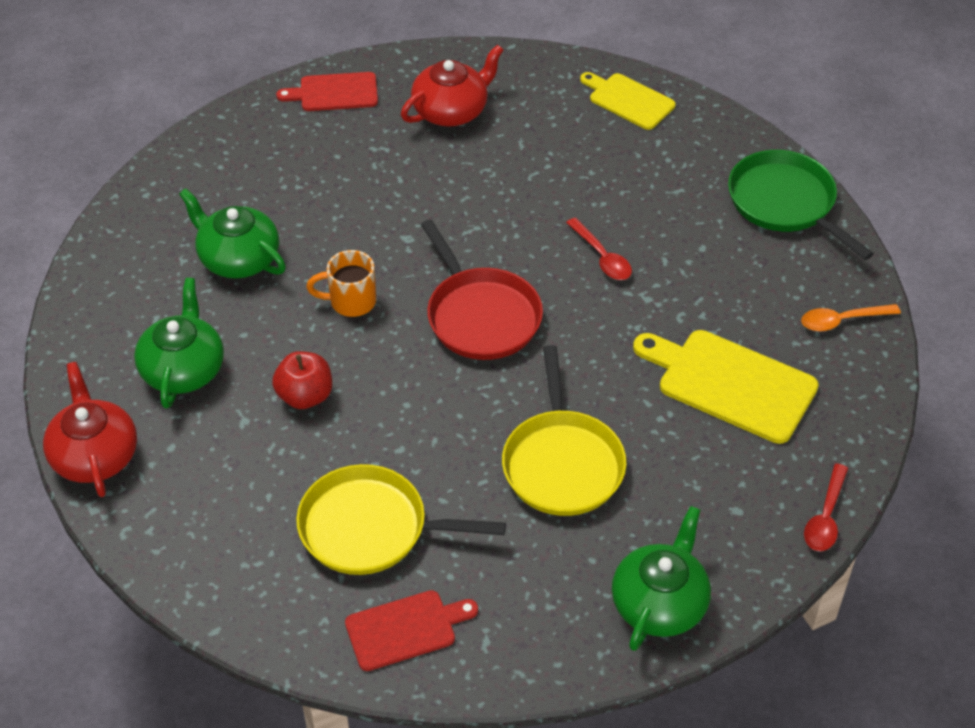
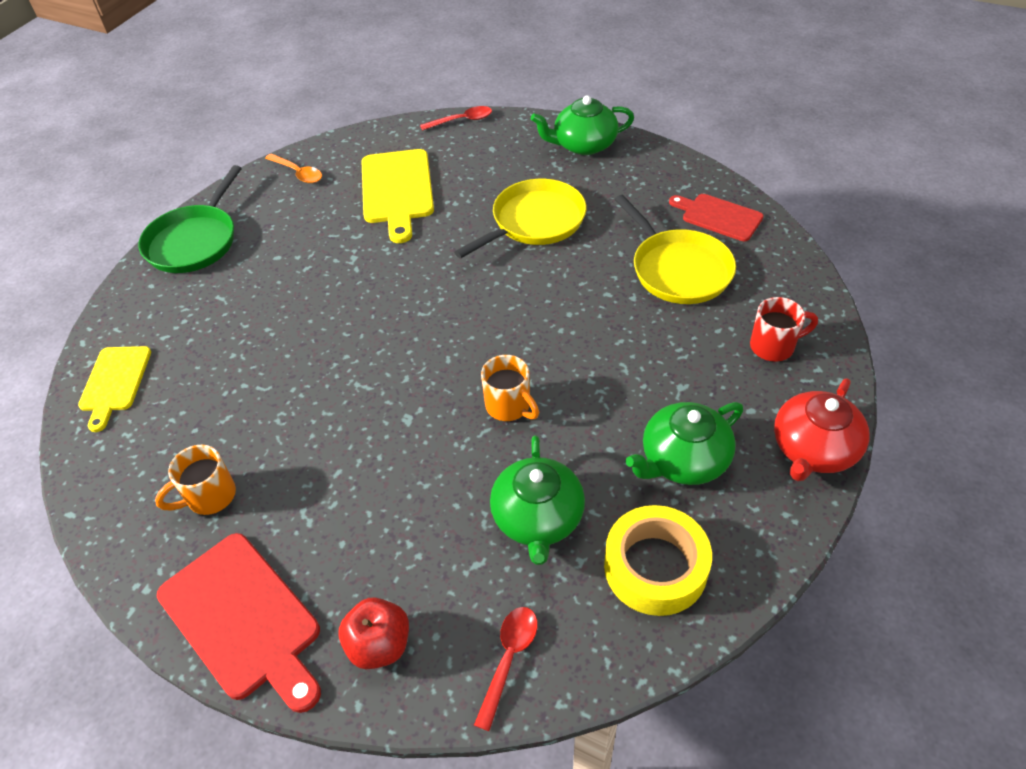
camera: 125 degrees left, 0 degrees up
red apple [272,351,332,409] -> red apple moved to [339,597,409,669]
red cutting board [276,72,378,111] -> red cutting board [157,533,321,713], size x1.58
red teapot [401,45,504,127] -> orange mug [155,445,236,515]
red pan [421,219,543,360] -> none
red spoon [566,218,632,280] -> red spoon moved to [474,607,537,731]
none -> yellow tape [604,505,712,616]
none -> red mug [750,297,818,362]

